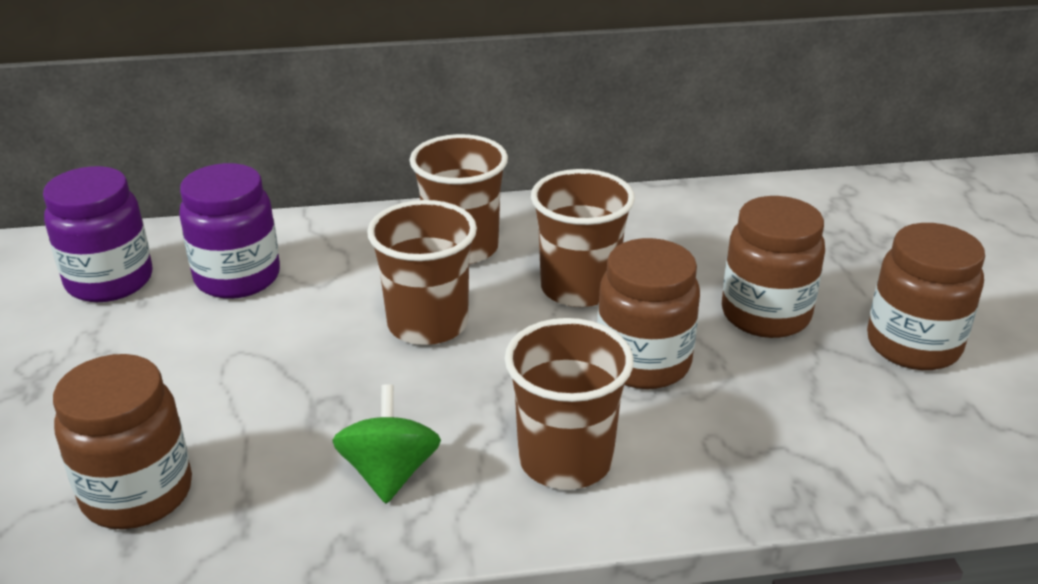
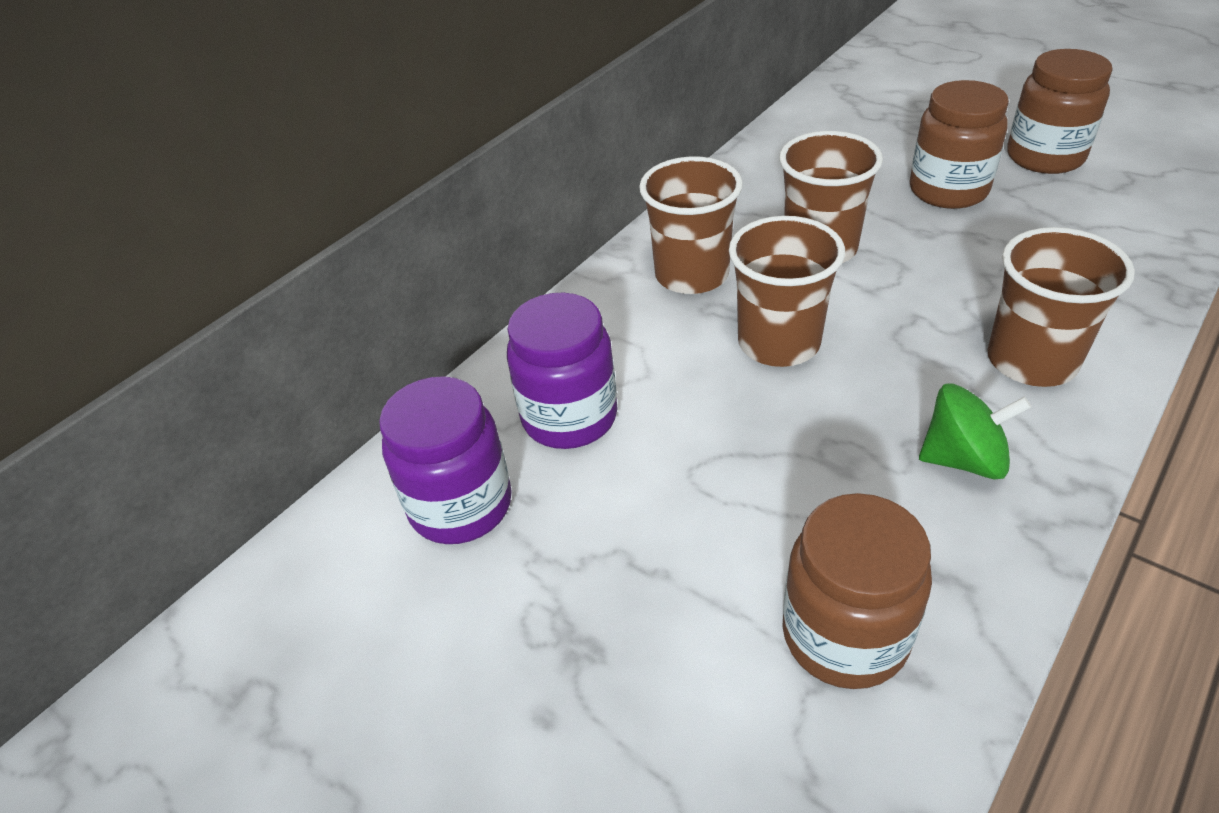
camera: 40 degrees left, 10 degrees up
green spinning top [332,384,441,504] -> green spinning top turned 135 degrees clockwise [919,383,1031,480]
brown jar [597,238,700,389] -> none

